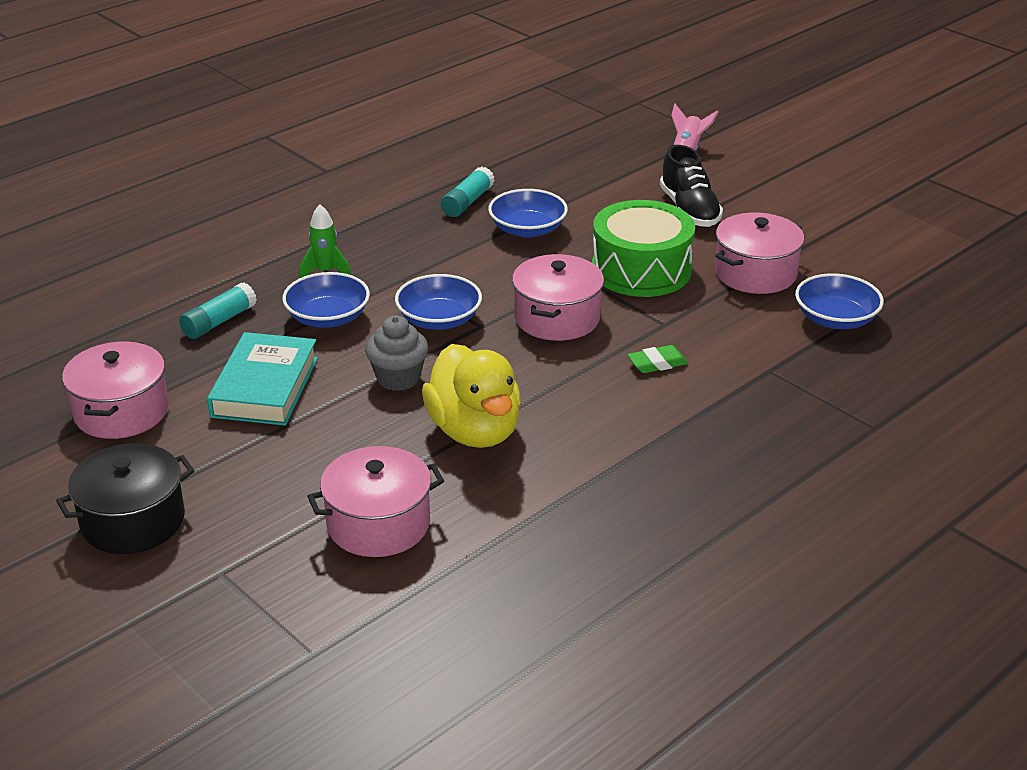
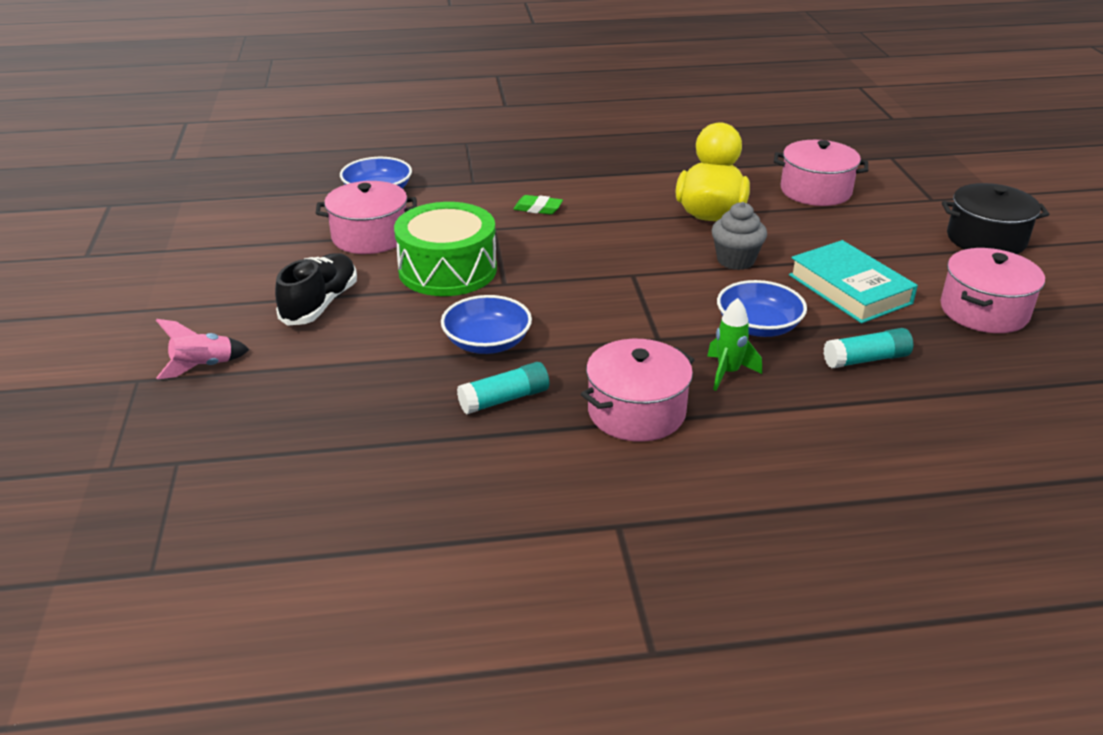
camera: 145 degrees left, 0 degrees up
turquoise book [207,332,318,426] -> turquoise book turned 75 degrees counterclockwise [789,240,918,323]
blue bowl [395,274,482,330] -> none
pink pot [512,254,604,341] -> pink pot moved to [581,339,695,442]

